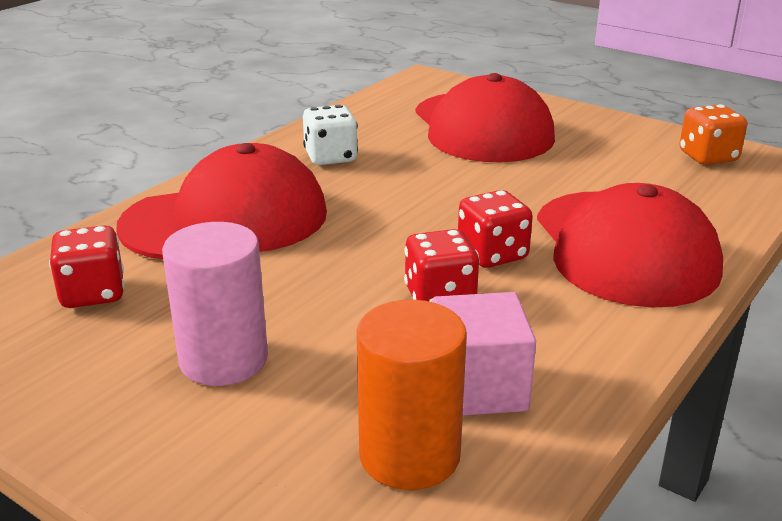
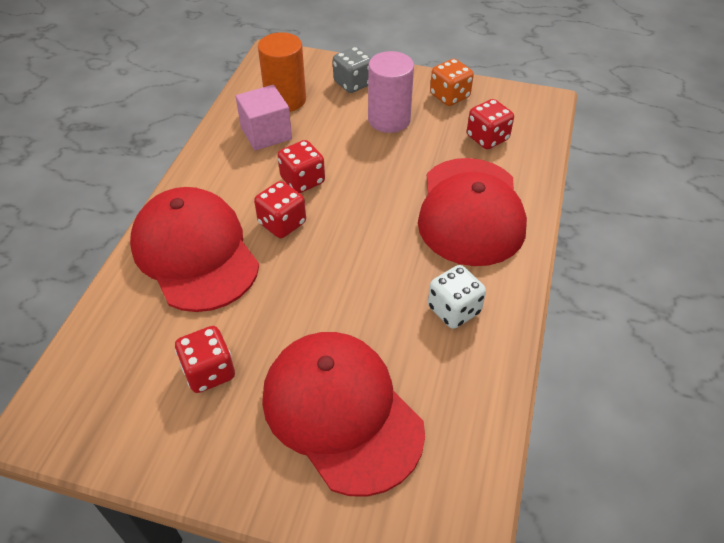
camera: 160 degrees right, 20 degrees up
red cap [117,143,327,259] -> red cap turned 45 degrees counterclockwise [418,158,527,266]
orange dice [680,104,747,165] -> orange dice moved to [430,59,474,106]
none -> red dice [175,326,235,393]
none -> grey dice [333,47,372,93]

